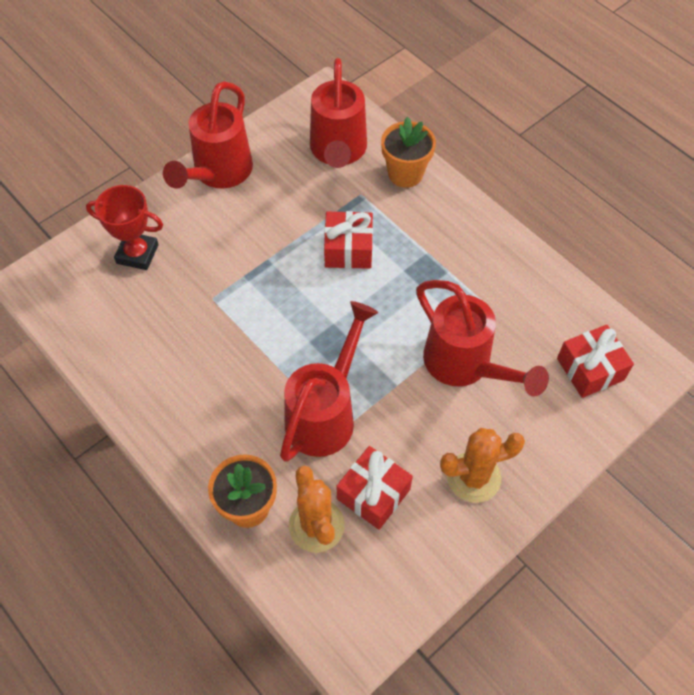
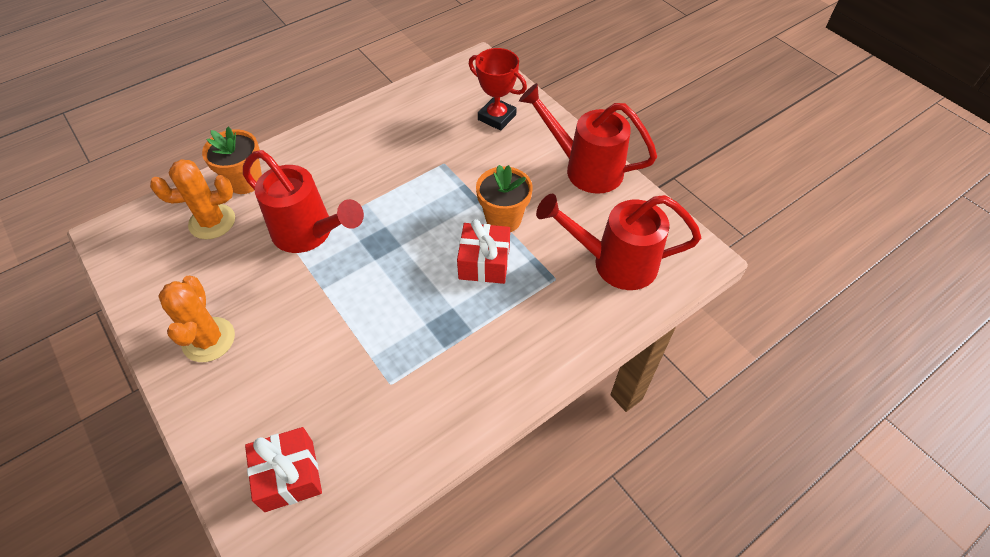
camera: 95 degrees right, 5 degrees down
red trophy [86,185,163,270] -> red trophy turned 75 degrees counterclockwise [469,48,527,131]
red gift [337,446,413,530] -> none
orange flower pot [381,117,436,188] -> orange flower pot moved to [476,165,533,232]
red watering can [416,280,549,396] -> none

